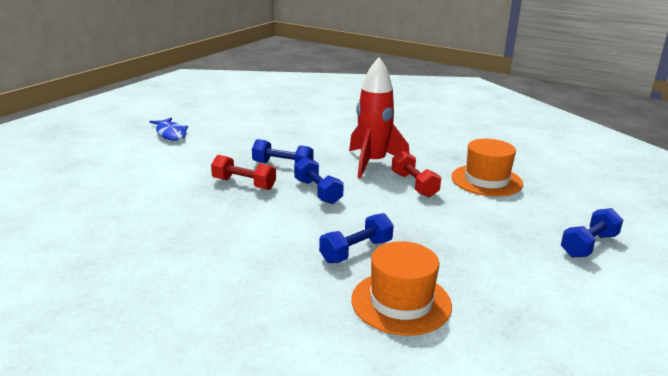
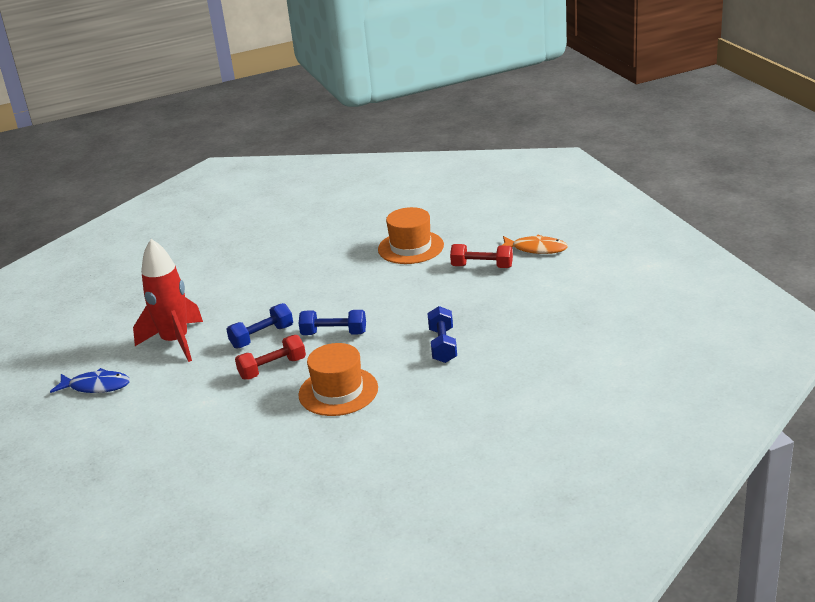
camera: 50 degrees left, 5 degrees up
red rocket [349,57,409,178] -> red rocket moved to [133,239,203,362]
orange hat [351,241,452,336] -> orange hat moved to [298,343,378,416]
red dumbbell [391,151,441,197] -> red dumbbell moved to [450,244,513,268]
blue dumbbell [561,208,623,258] -> orange fish [502,235,568,254]

